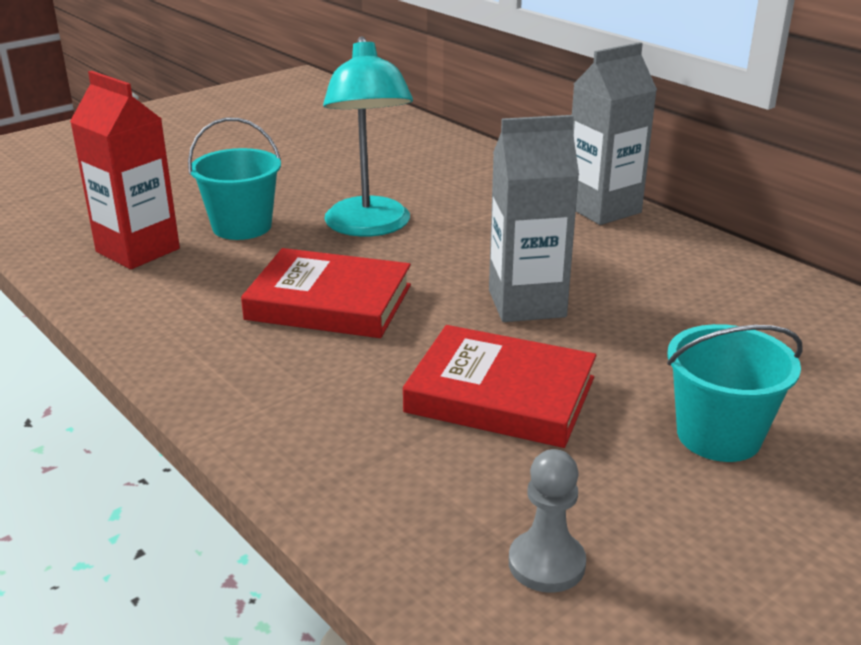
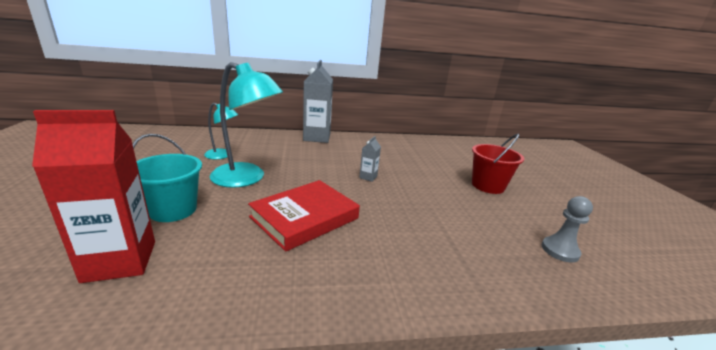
camera: 60 degrees left, 5 degrees down
red book [403,325,597,448] -> none
grey carton [489,115,579,322] -> grey carton [359,136,381,182], size x0.45
turquoise bucket [667,324,803,462] -> red bucket [472,134,524,194]
none -> turquoise lamp [204,103,238,159]

